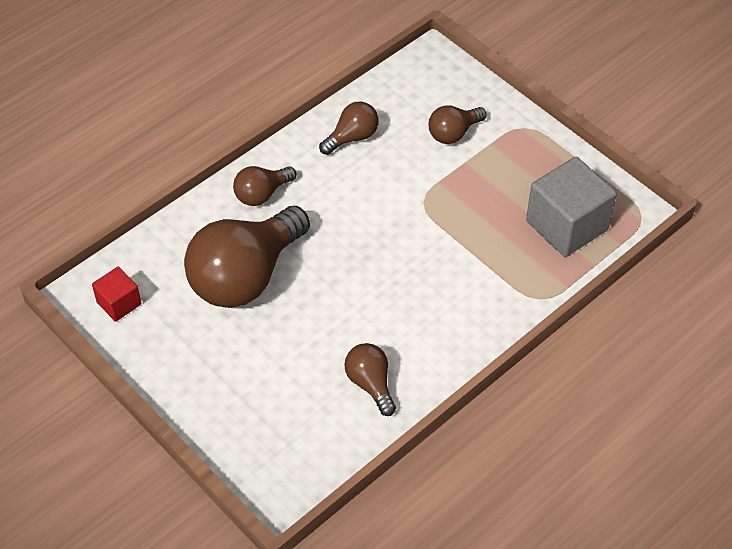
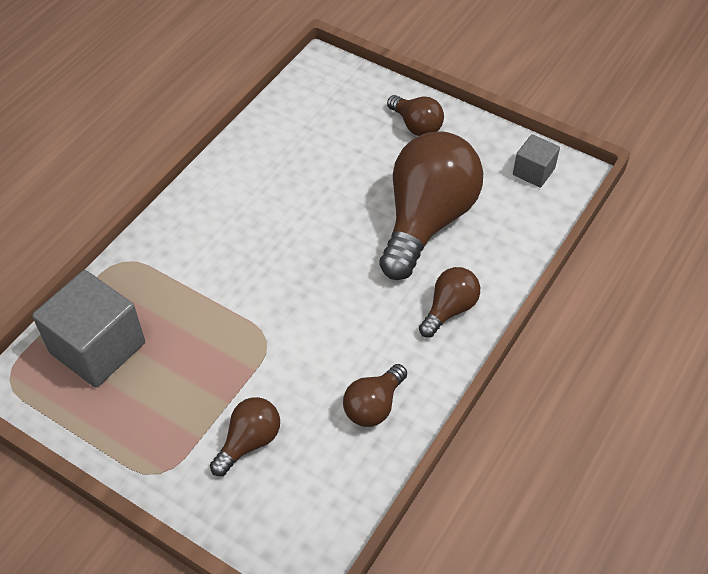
camera: 165 degrees right, 0 degrees up
red cube [92,267,141,322] -> grey cube [513,134,560,187]
brown light bulb [344,343,396,416] -> brown light bulb moved to [387,95,444,136]

